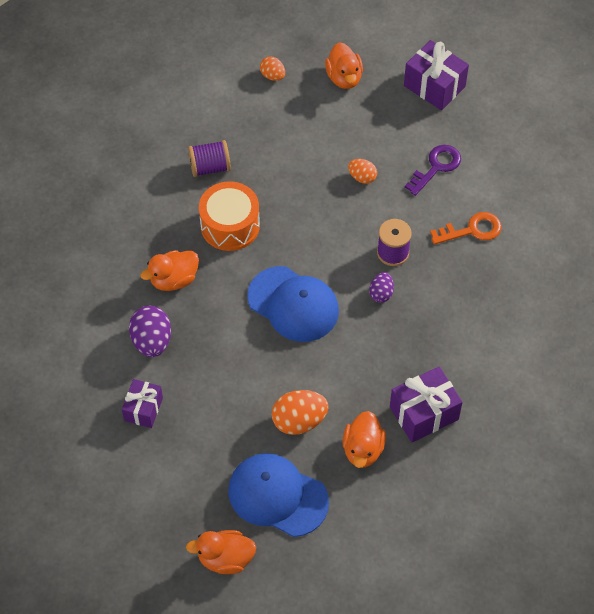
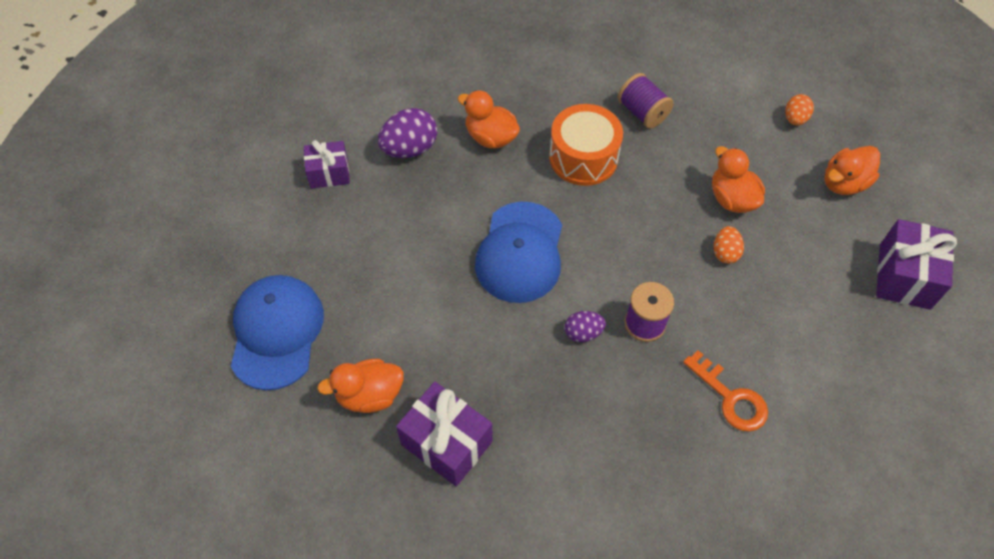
camera: 65 degrees right, 0 degrees up
orange duck [186,530,256,574] -> orange duck moved to [712,146,765,213]
orange egg [272,390,329,435] -> none
purple key [405,145,461,196] -> none

